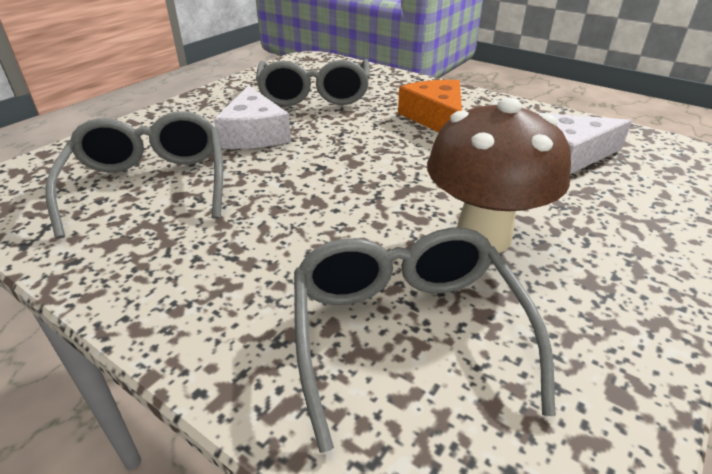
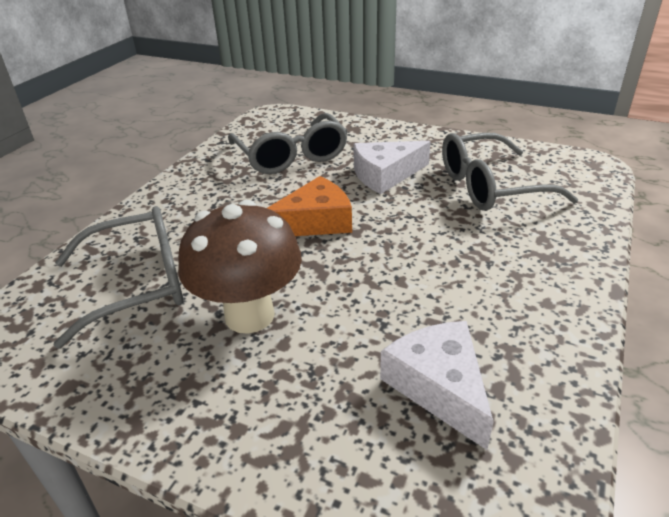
camera: 80 degrees right, 0 degrees up
grey glasses [46,111,223,239] -> grey glasses turned 90 degrees clockwise [228,113,348,174]
orange cheese [398,80,462,132] -> orange cheese moved to [267,176,352,236]

